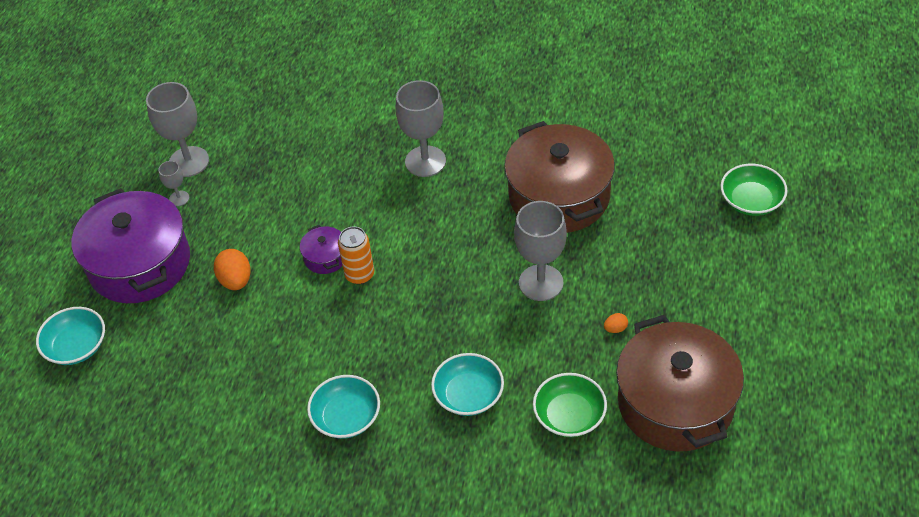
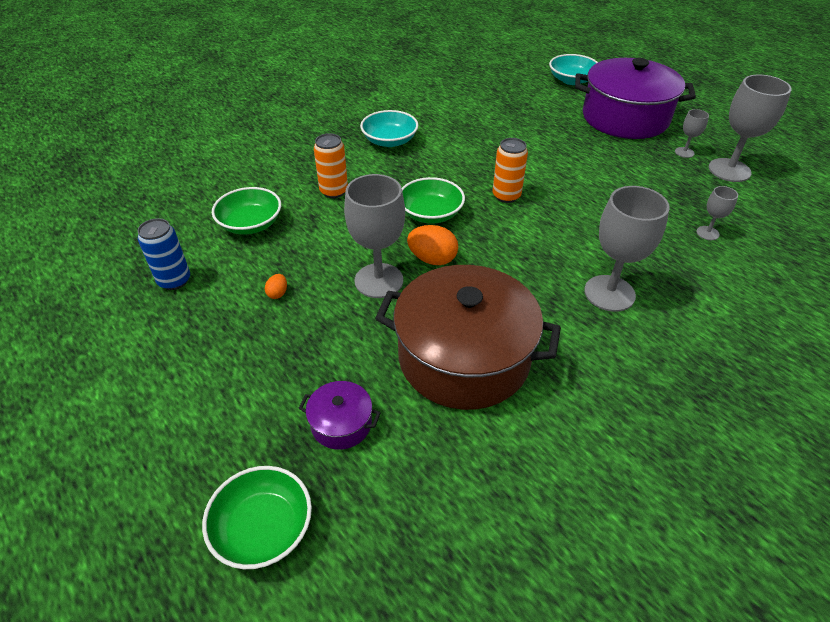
camera: 125 degrees right, 5 degrees down
orange egg [214,249,251,290] -> orange egg moved to [407,225,458,265]
purple pot [300,225,342,274] -> purple pot moved to [298,381,381,450]
turquoise bowl [431,353,504,416] -> orange can [314,133,348,198]
brown pot [616,315,744,452] -> blue can [138,218,190,290]
none -> green bowl [402,177,465,224]
none -> grey goblet [696,186,738,240]

